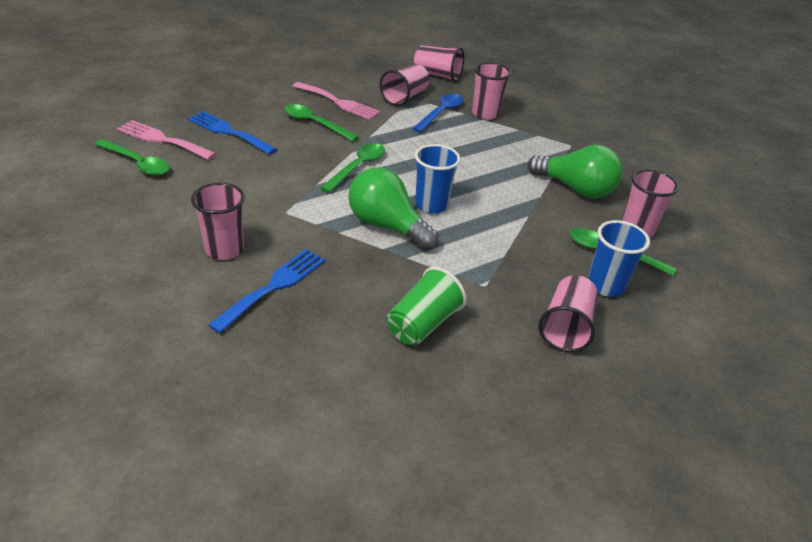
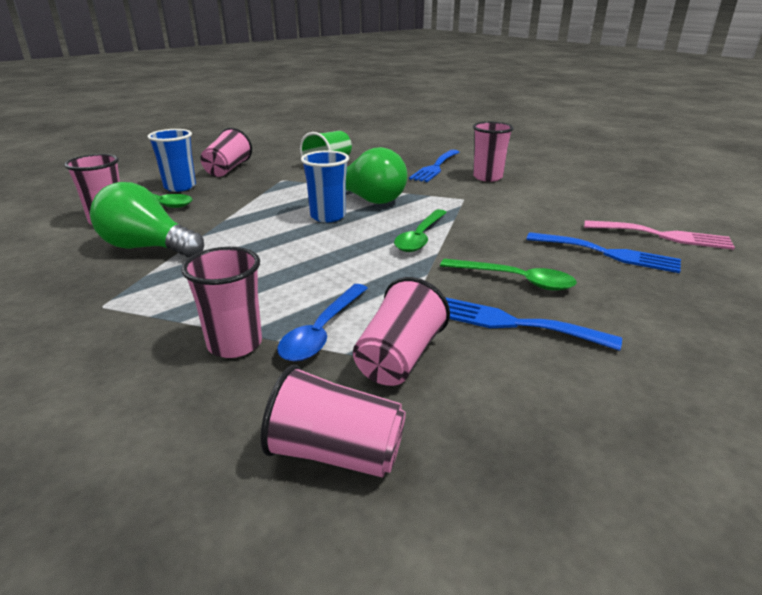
camera: 175 degrees right, 10 degrees down
green spoon [95,139,170,175] -> none
pink fork [292,82,380,120] -> blue fork [445,297,622,351]

